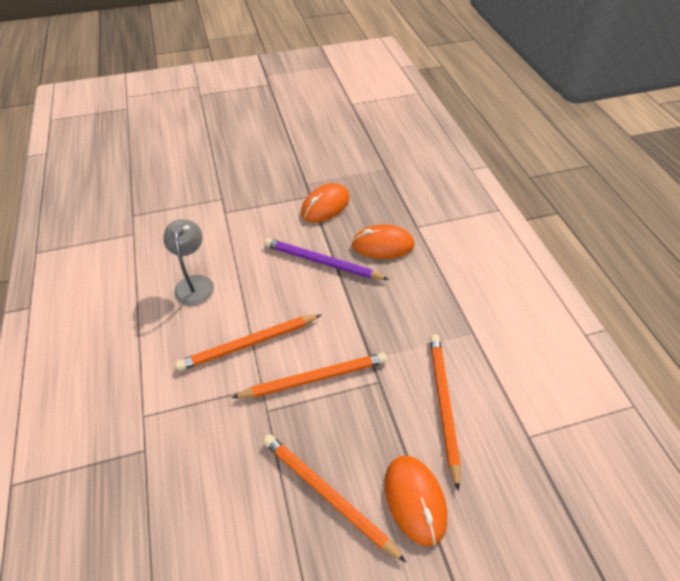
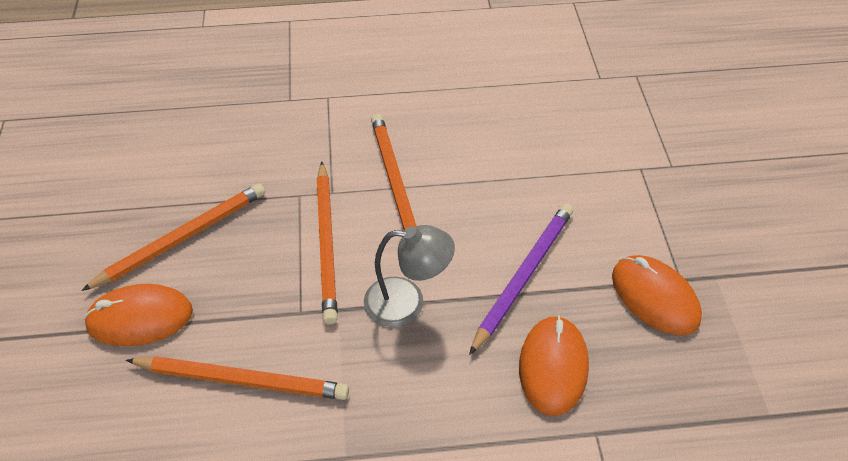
camera: 100 degrees right, 0 degrees up
grey lamp [163,219,214,305] -> grey lamp moved to [364,225,455,327]

